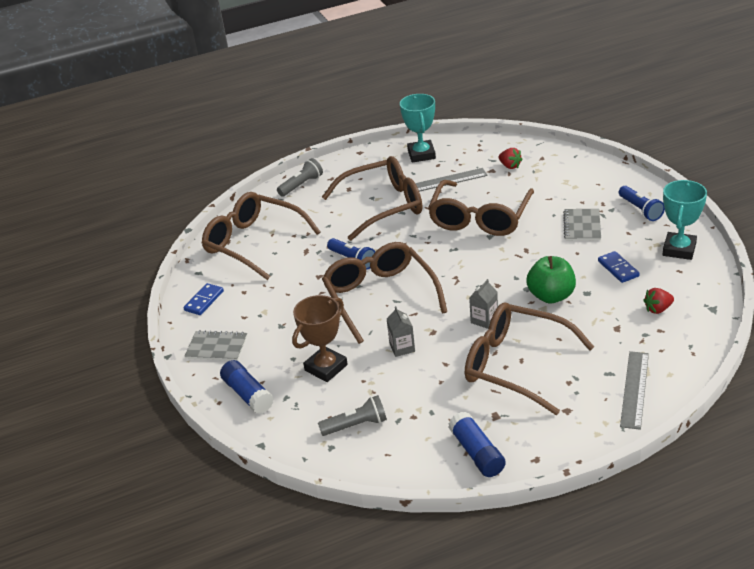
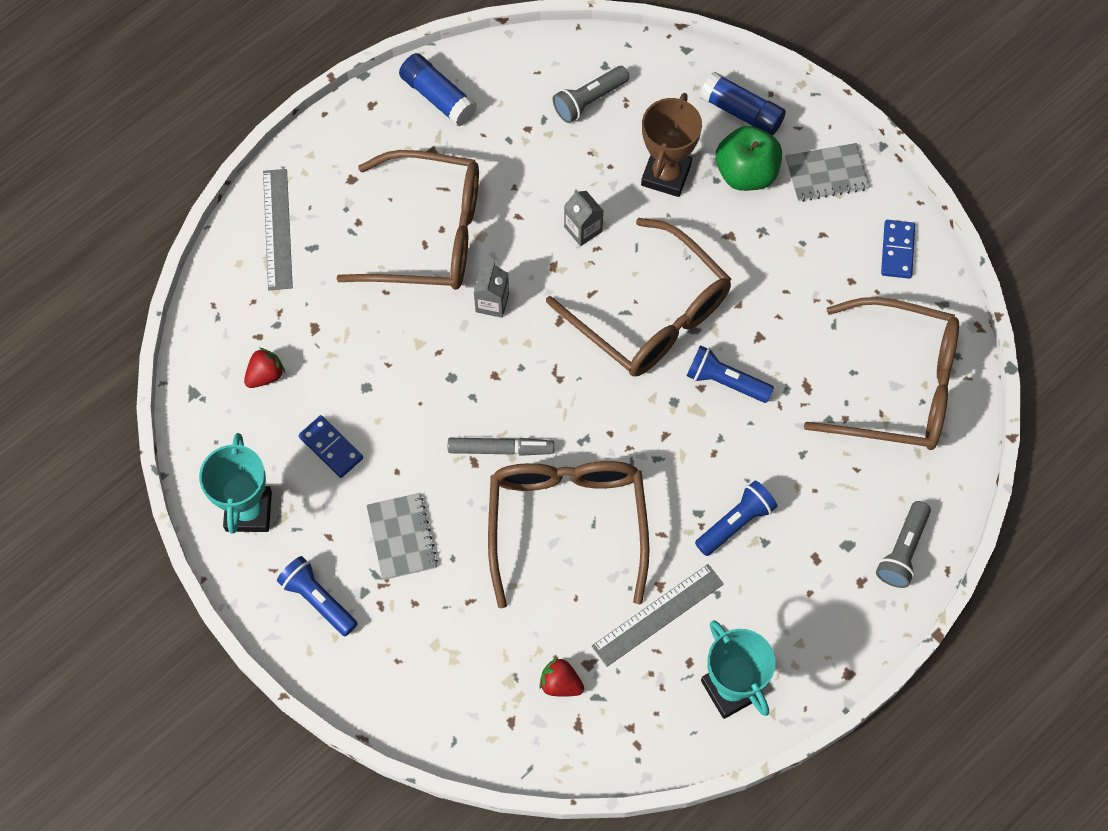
camera: 155 degrees right, 30 degrees up
brown glasses [322,156,422,241] -> blue flashlight [695,480,777,556]
green apple [526,256,576,304] -> green apple moved to [716,126,782,191]
none -> grey marker [448,438,554,456]

